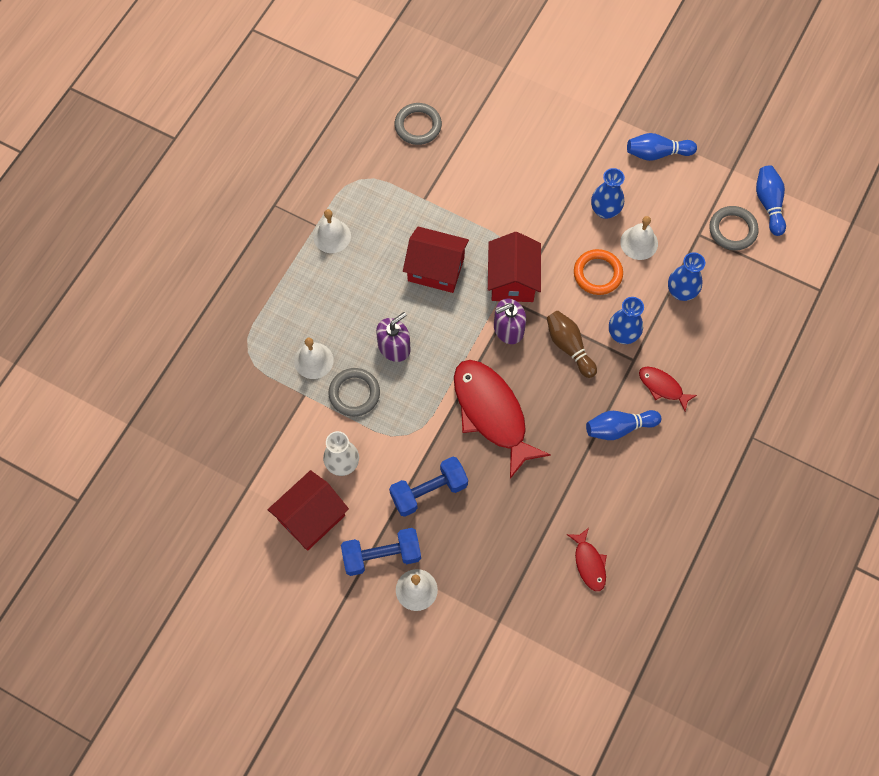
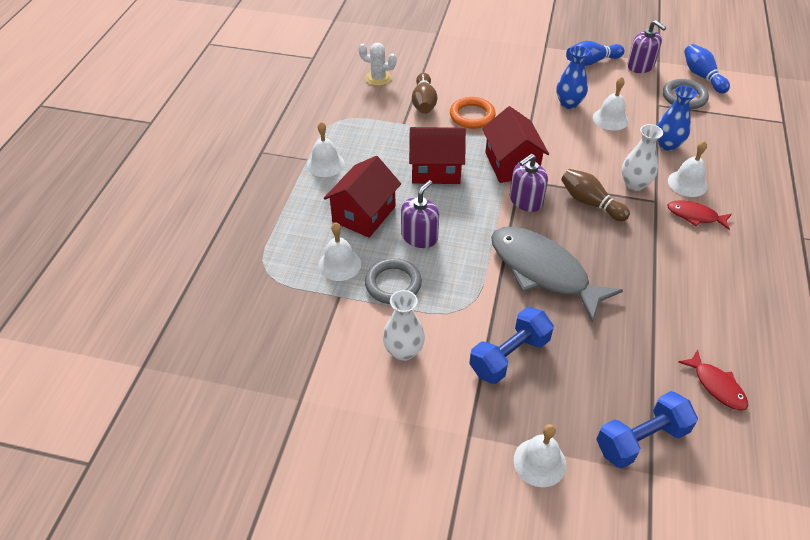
camera: 15 degrees left, 20 degrees down
red house [268,470,349,551] -> red house moved to [323,156,401,238]
blue dumbbell [341,528,421,576] -> blue dumbbell moved to [596,391,698,468]
grey ring [395,103,442,145] -> white cactus [359,43,397,86]
red fish [454,360,551,479] -> grey fish [491,227,623,322]
orange ring [574,249,623,295] -> orange ring moved to [450,97,496,129]
blue bowling pin [586,410,661,440] -> none
blue vase [609,297,644,344] -> white vase [622,124,663,191]
none -> brown bowling pin [412,73,438,114]
none -> purple soap dispenser [627,20,666,73]
none -> white bell [668,141,708,197]

